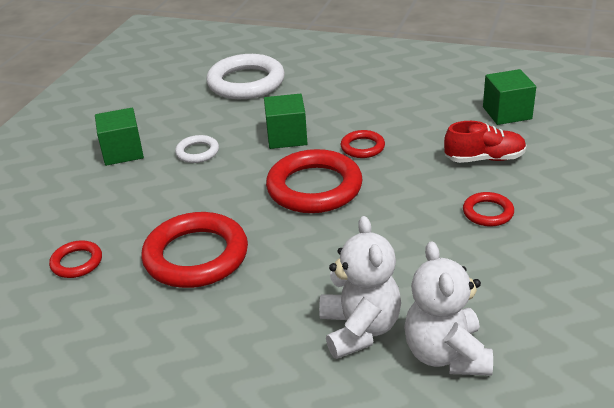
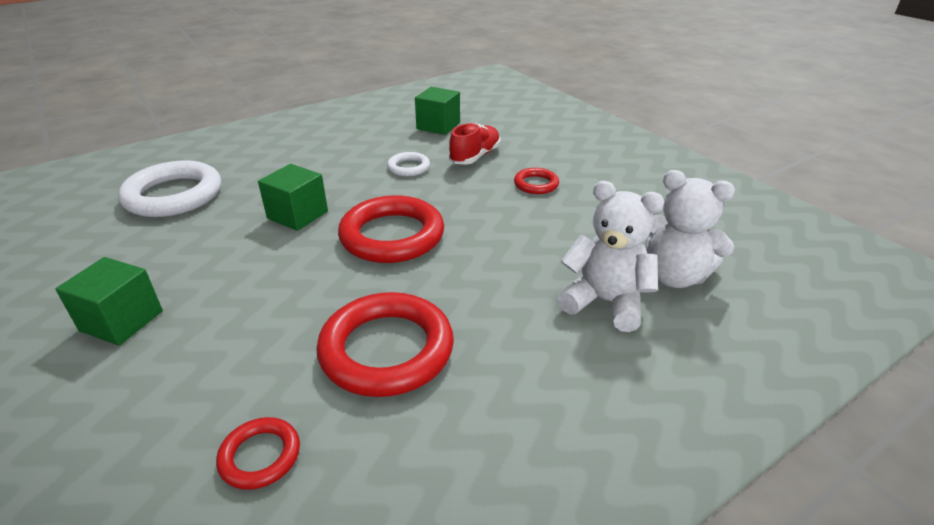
camera: 55 degrees left, 0 degrees up
white ring [175,135,219,163] -> white ring moved to [387,152,430,176]
red ring [341,130,385,158] -> none

